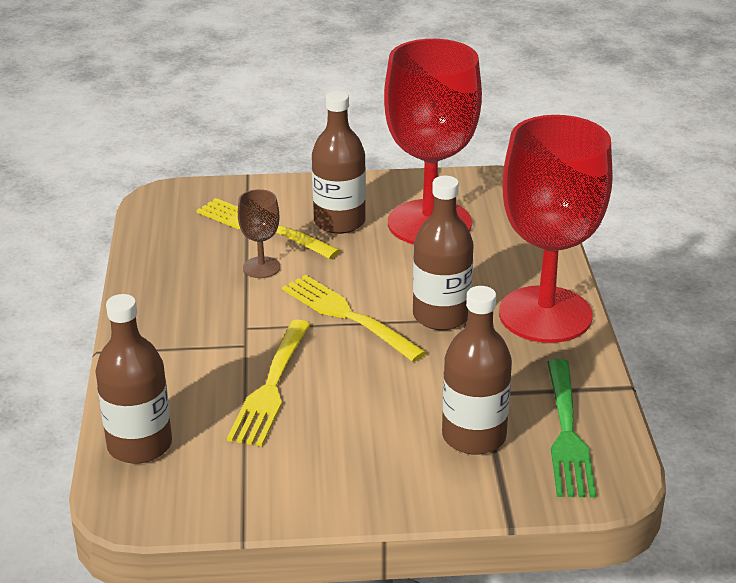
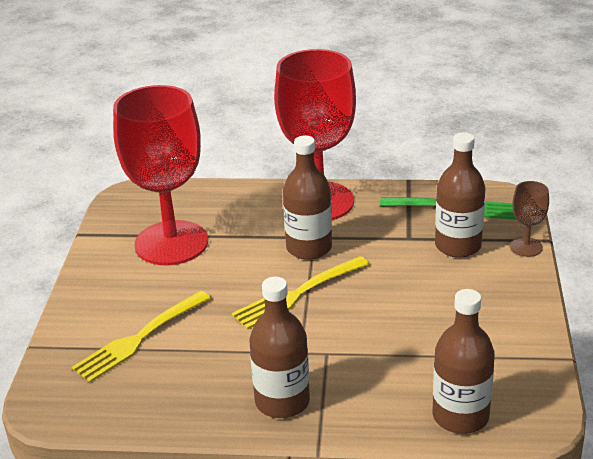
camera: 80 degrees left, 0 degrees up
yellow fork [227,320,310,446] -> none
brown goblet [238,189,280,278] -> brown goblet moved to [510,181,549,257]
brown bottle [312,91,366,234] -> brown bottle moved to [249,277,310,418]

